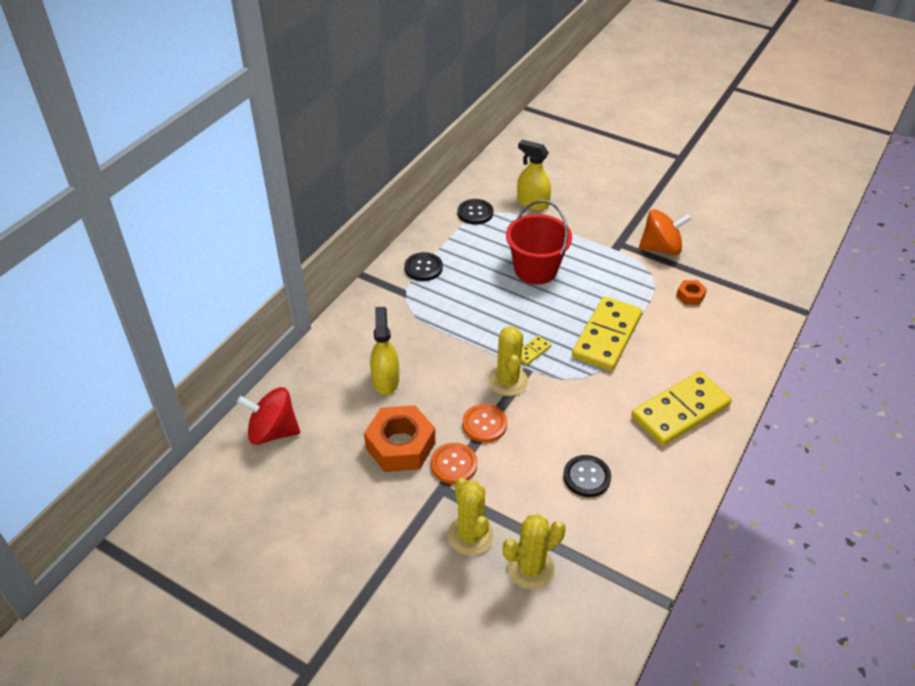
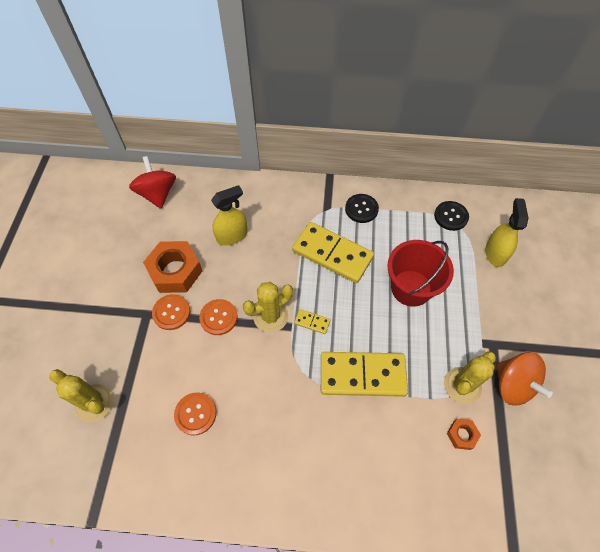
camera: 65 degrees right, 15 degrees up
yellow cactus [447,478,494,556] -> yellow cactus moved to [444,351,496,404]
black button [563,455,611,497] -> orange button [174,393,216,436]
yellow domino [631,371,732,446] -> yellow domino moved to [292,222,374,283]

